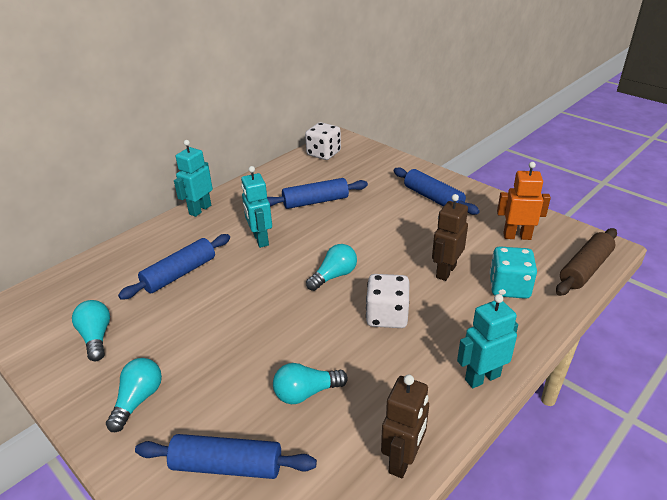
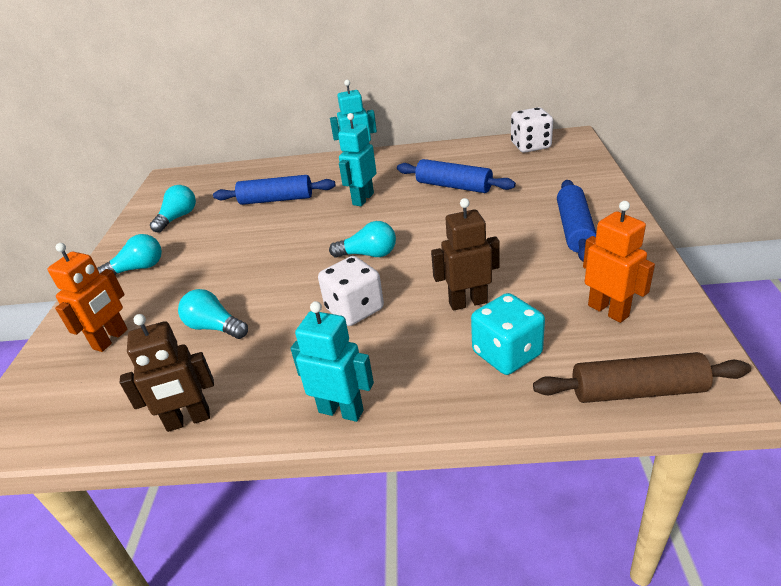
camera: 50 degrees right, 0 degrees up
blue rolling pin [135,434,317,479] -> orange robot [48,243,128,352]

